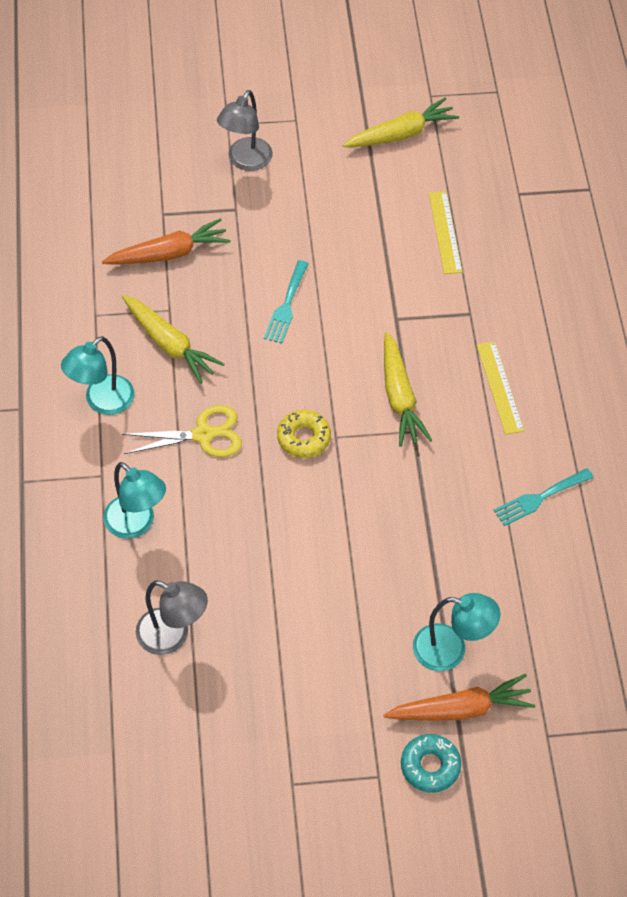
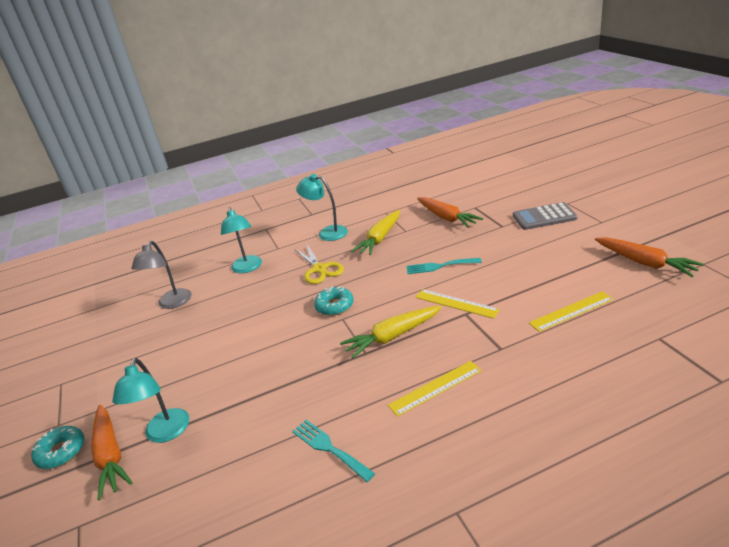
camera: 80 degrees right, 25 degrees down
turquoise lamp [103,462,166,539] -> turquoise lamp turned 45 degrees counterclockwise [221,207,262,273]
grey lamp [217,90,273,171] -> grey calculator [513,202,578,230]
yellow donut [277,410,331,458] -> turquoise donut [314,286,354,316]
yellow carrot [343,98,459,147] -> orange carrot [595,237,704,277]
none -> yellow ruler [415,289,500,319]

